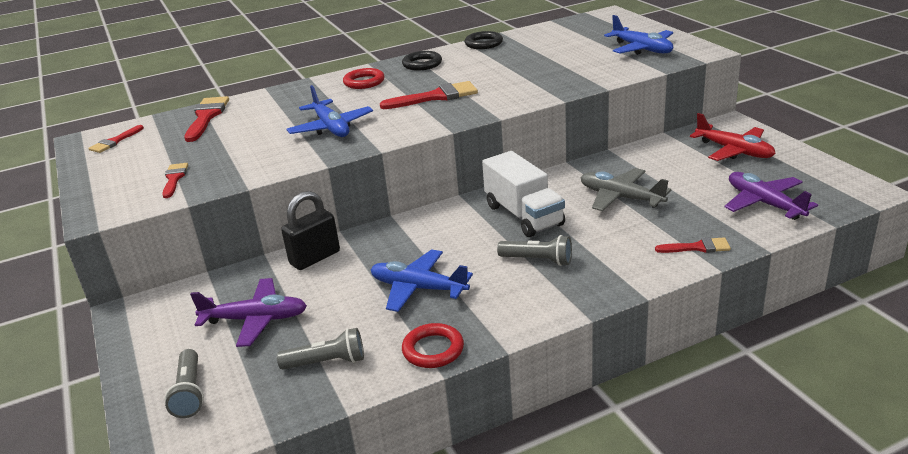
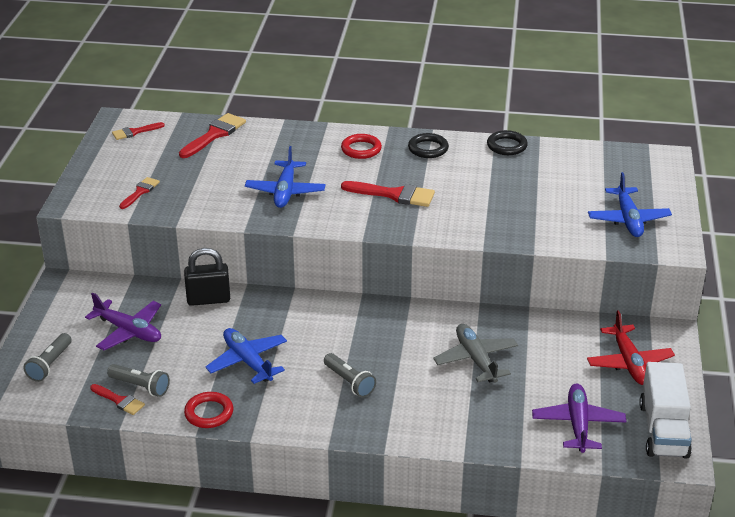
camera: 30 degrees right, 5 degrees up
white truck [482,151,565,237] -> white truck moved to [639,362,692,459]
red brush [655,237,731,253] -> red brush moved to [90,384,145,415]

